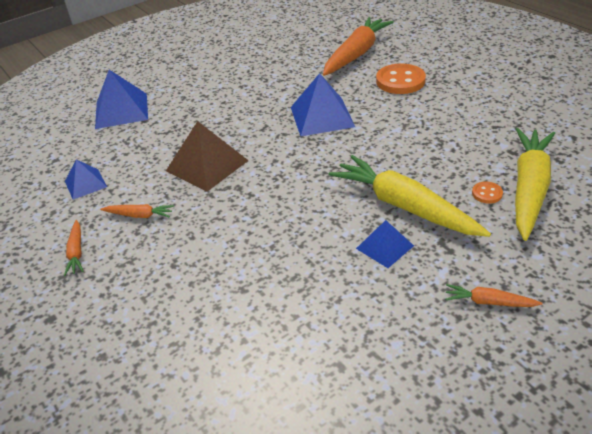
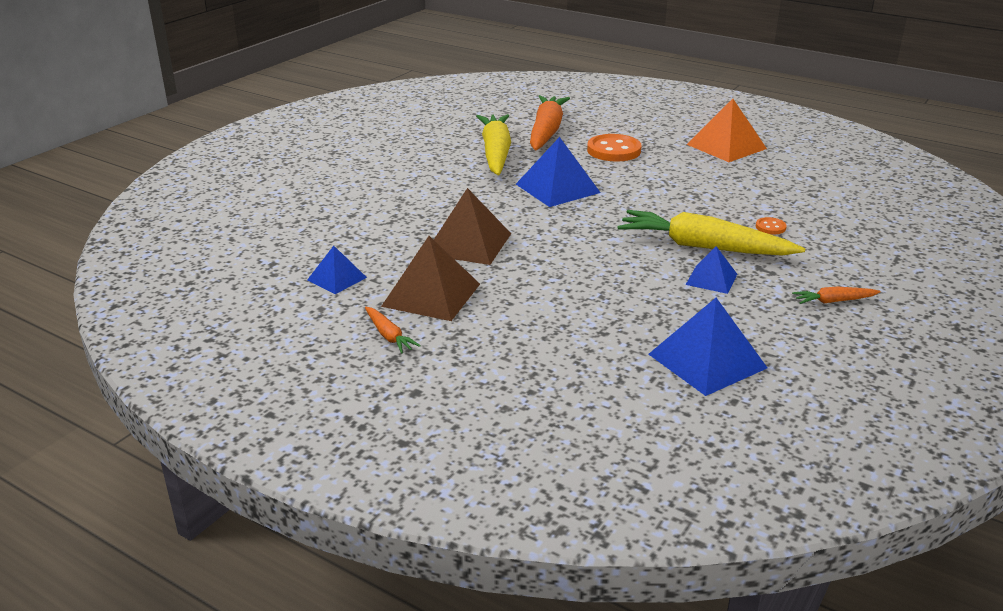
camera: 25 degrees left, 10 degrees down
blue pyramid [95,70,148,129] -> blue pyramid moved to [648,298,767,396]
orange carrot [100,204,174,218] -> brown pyramid [381,236,480,321]
yellow carrot [515,128,555,241] -> yellow carrot moved to [476,114,511,175]
none -> orange pyramid [687,99,767,162]

